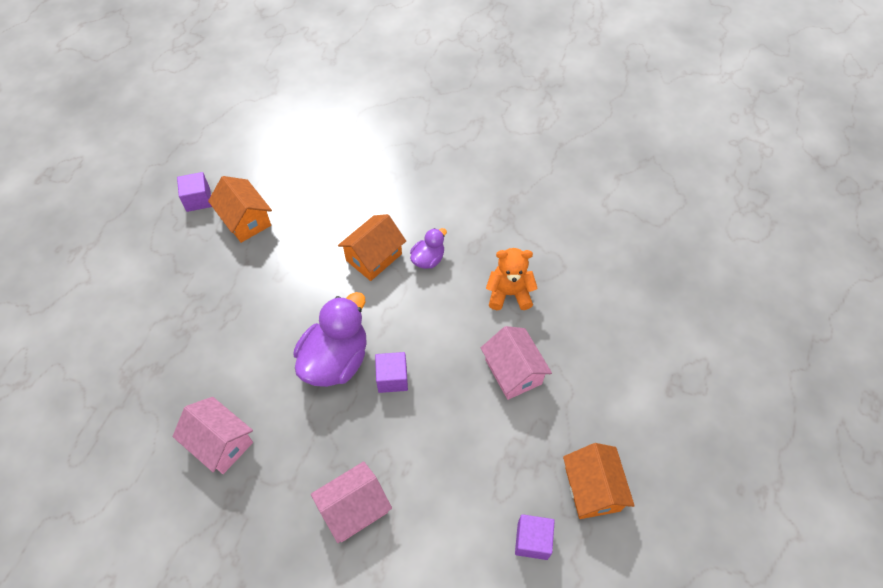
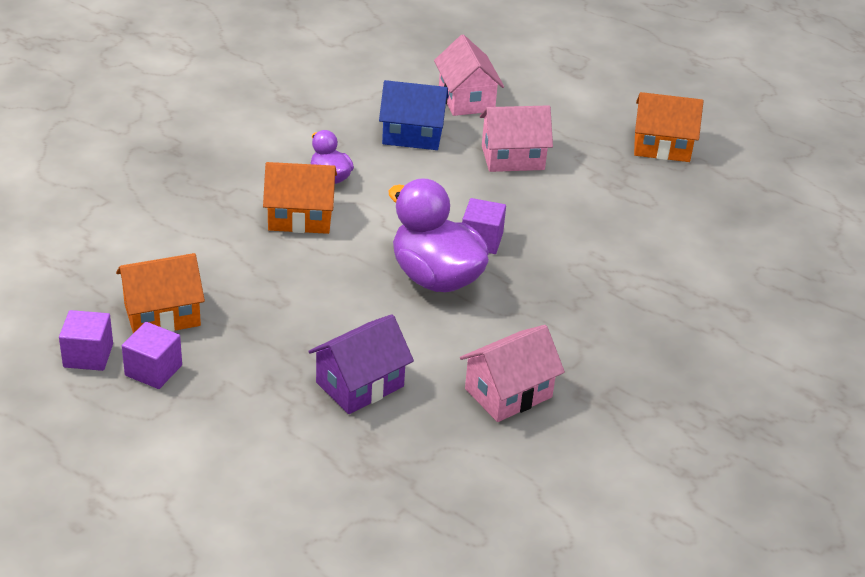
camera: 75 degrees left, 20 degrees down
pink house [311,461,392,543] -> pink house moved to [434,35,504,116]
orange house [338,214,406,281] -> orange house turned 60 degrees counterclockwise [263,162,337,234]
orange teddy bear [486,248,538,310] -> blue house [379,80,449,150]
purple cube [515,514,555,560] -> purple cube moved to [122,322,182,389]
none -> purple house [308,314,414,414]

